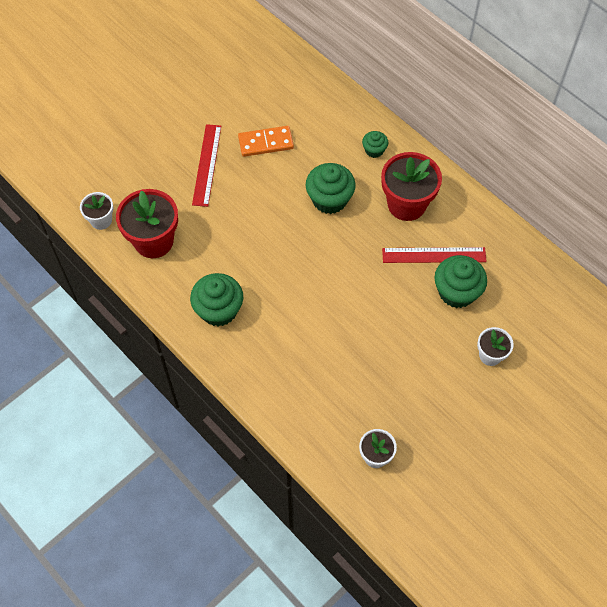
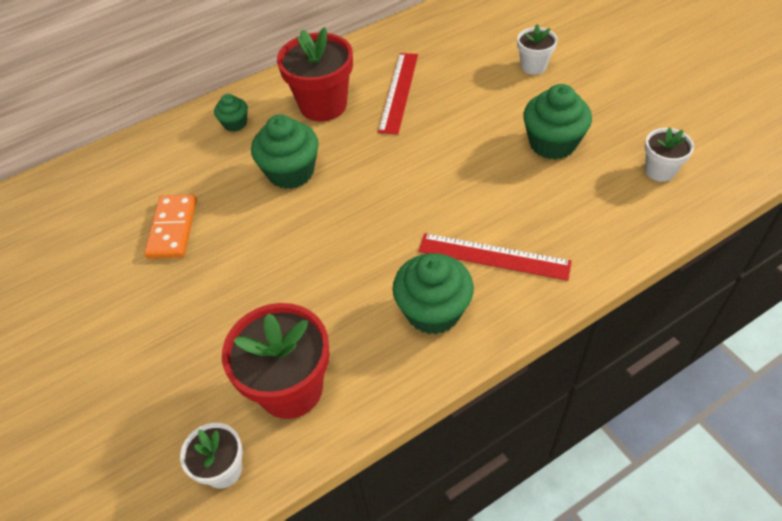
camera: 75 degrees left, 10 degrees down
red ruler [192,124,221,207] -> red ruler moved to [418,233,572,281]
green cupcake [434,255,487,308] -> green cupcake moved to [523,84,592,160]

